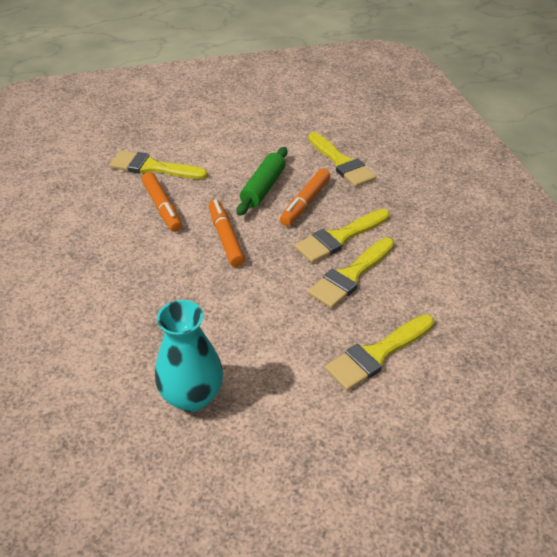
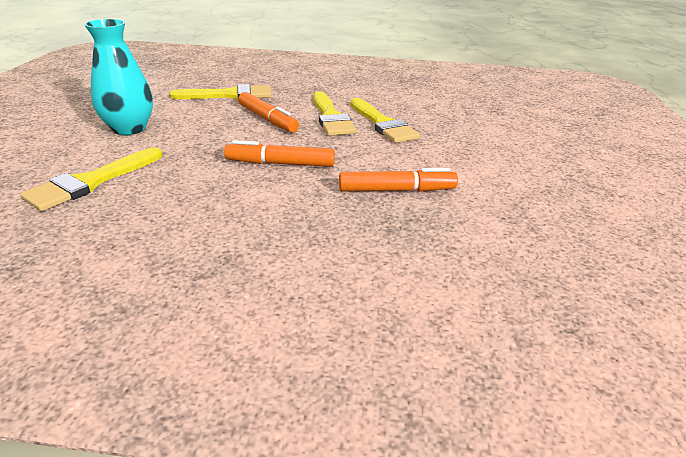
camera: 70 degrees left, 10 degrees down
orange marker [142,172,182,232] -> orange marker moved to [339,168,458,192]
turquoise vase [155,300,223,412] -> turquoise vase moved to [84,19,153,135]
green rolling pin [237,147,287,216] -> none
yellow brush [325,314,434,391] -> none

